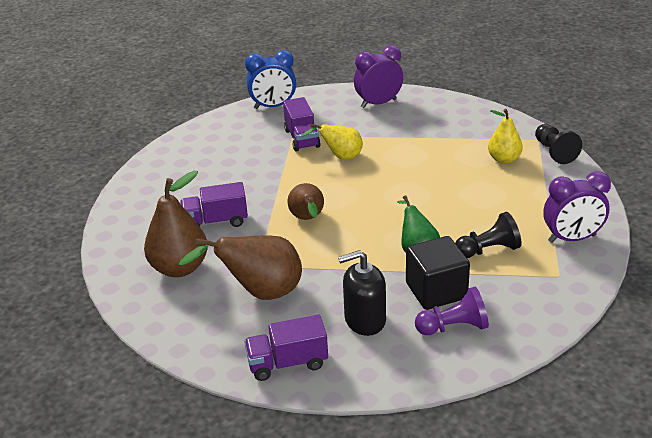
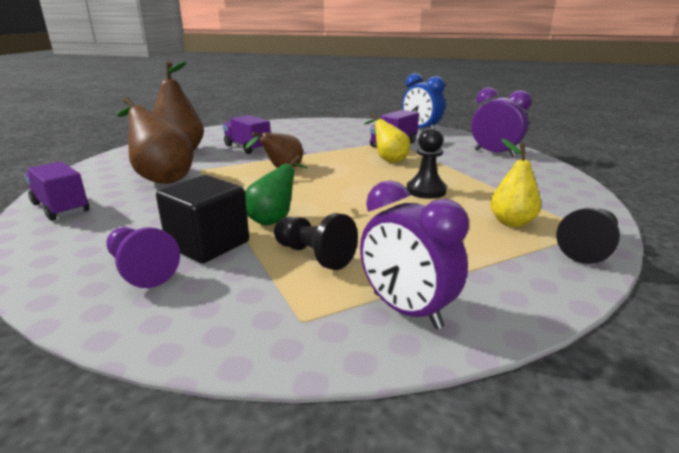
camera: 55 degrees right, 10 degrees down
black soap dispenser [338,250,386,336] -> none
none -> black pawn [407,128,447,199]

